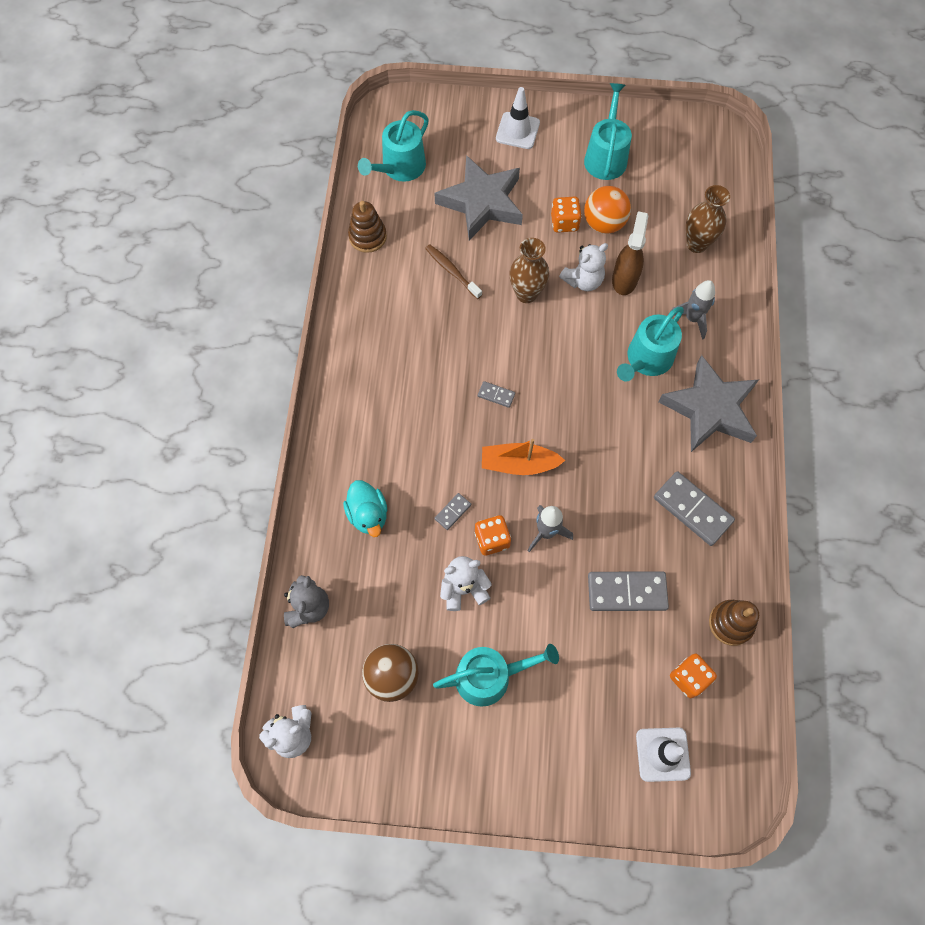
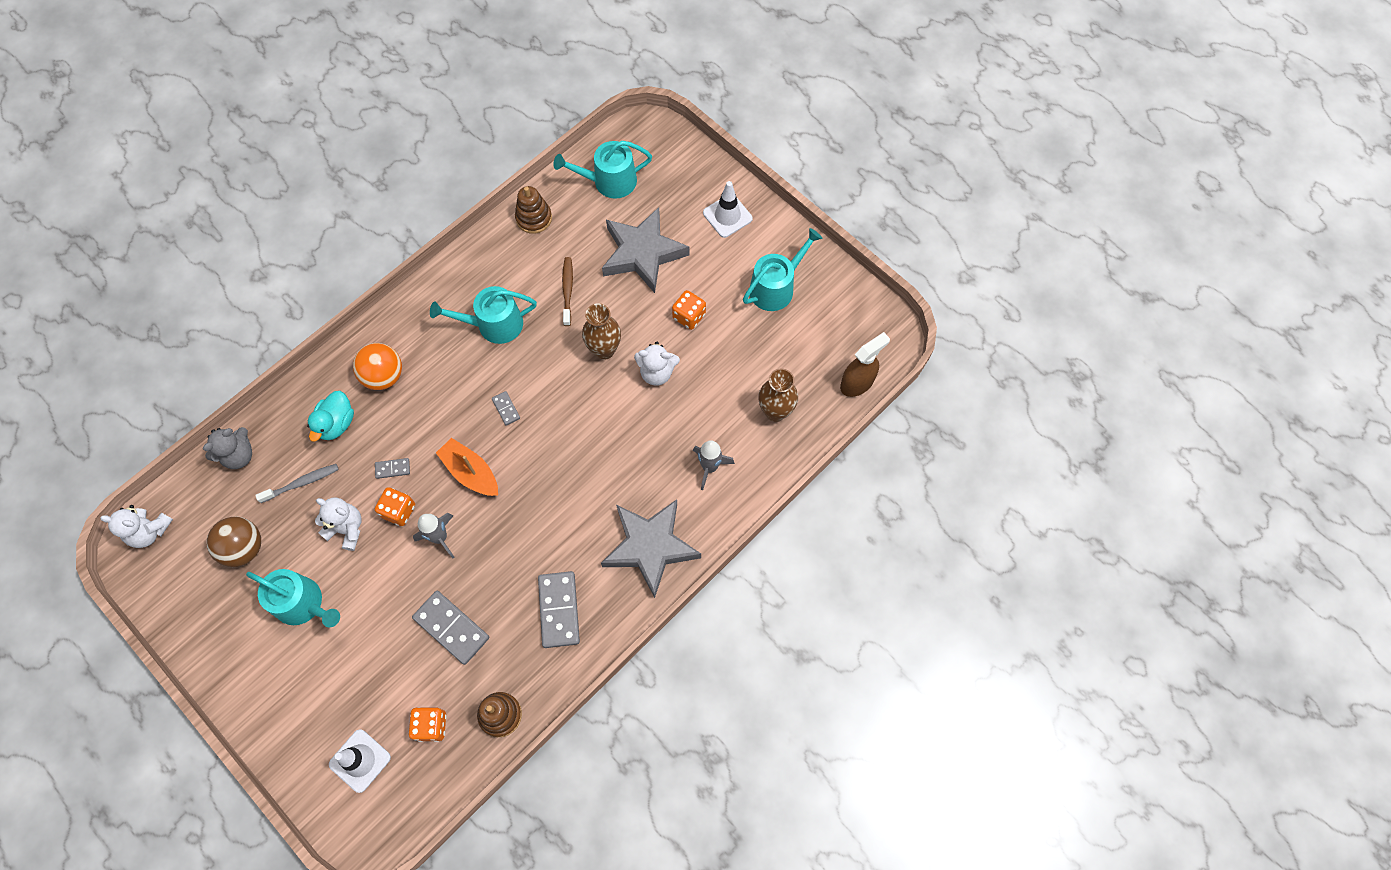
camera: 40 degrees right, 0 degrees up
orange ball [584,186,631,234] -> orange ball moved to [353,343,402,390]
brown spray bottle [612,211,648,295] -> brown spray bottle moved to [840,332,890,397]
turquoise watering can [617,307,684,382] -> turquoise watering can moved to [430,286,537,344]
none -> grey toothbrush [255,464,339,503]

